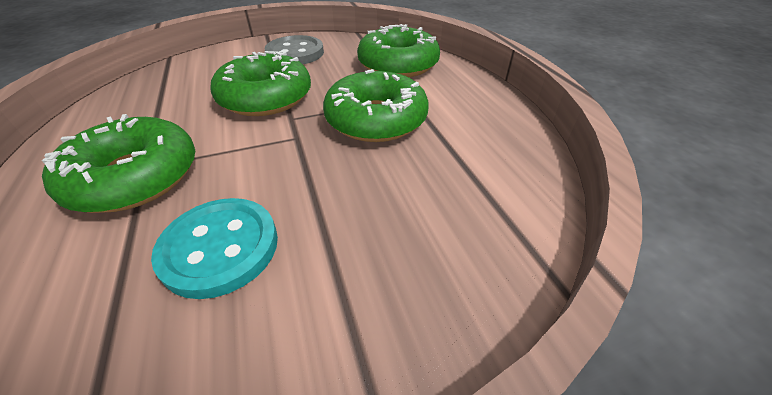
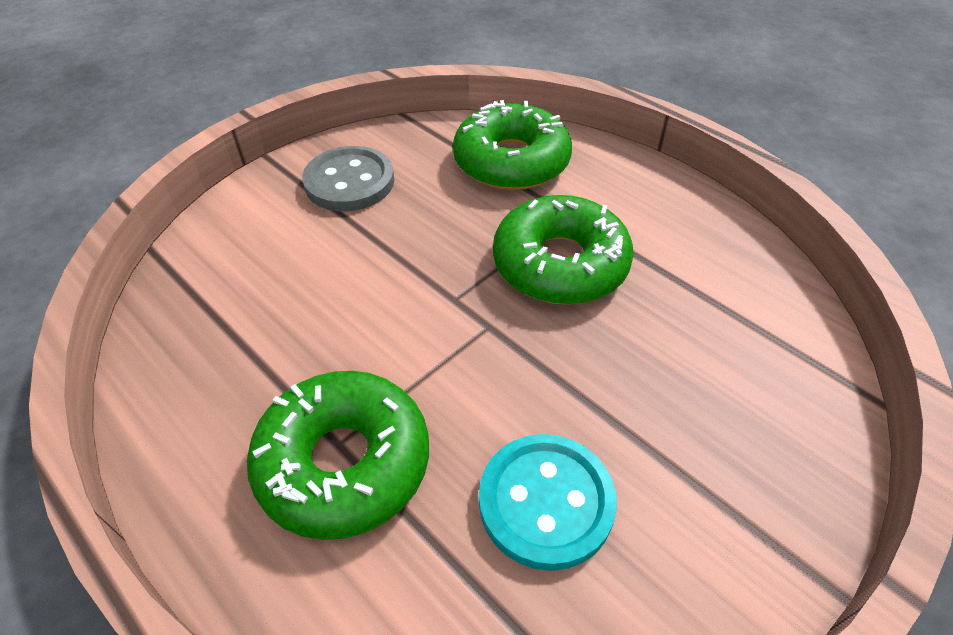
camera: 25 degrees left, 5 degrees up
green donut [211,51,311,116] -> none

